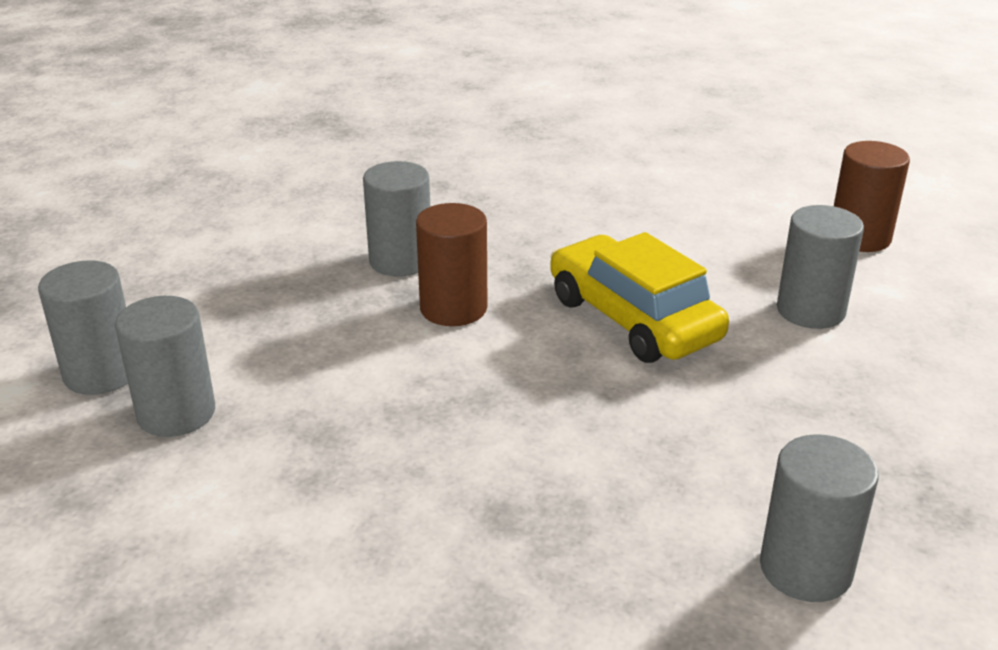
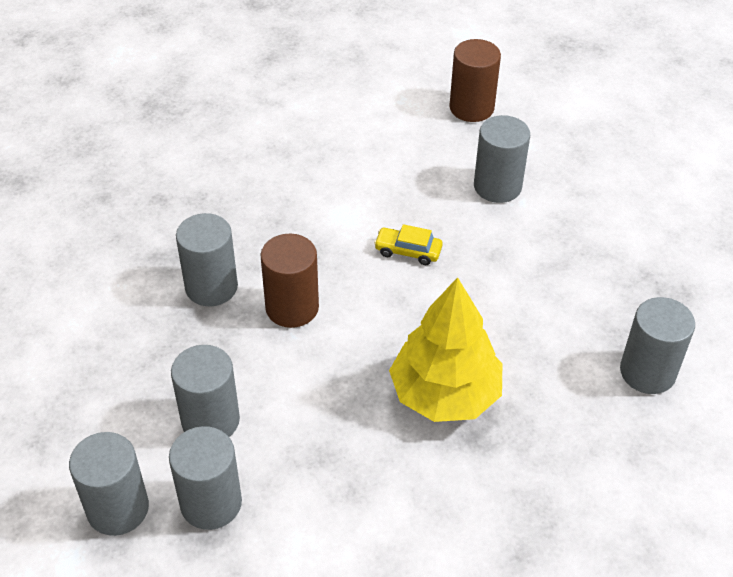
camera: 40 degrees left, 15 degrees up
yellow car [550,232,729,363] -> yellow car [374,224,443,265], size x0.45
none -> grey cylinder [171,345,240,437]
none -> yellow tree [389,277,502,422]

